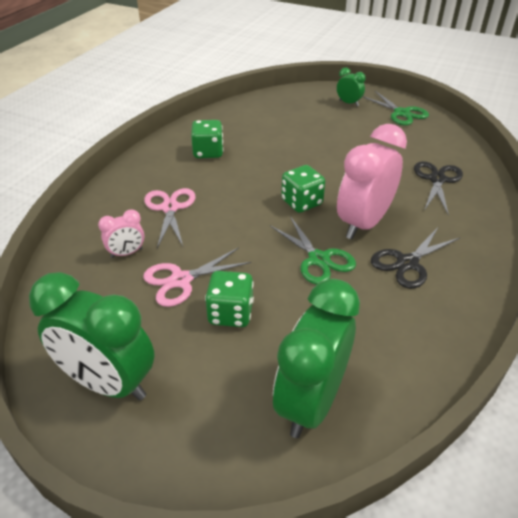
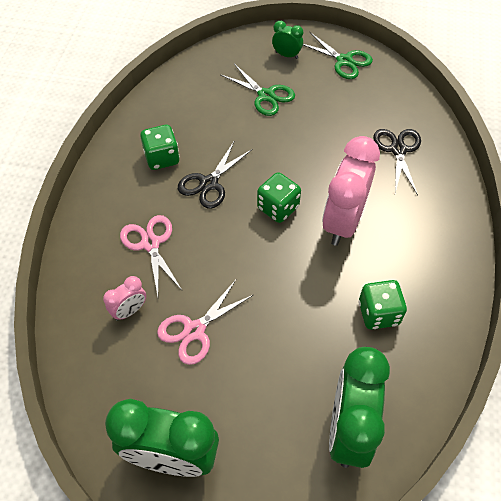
camera: 15 degrees left, 15 degrees up
green dice [205,271,254,327] -> green dice moved to [359,280,407,330]
green scissors [270,216,356,285] -> green scissors moved to [220,64,295,116]
black scissors [371,226,461,289] -> black scissors moved to [178,142,251,209]

